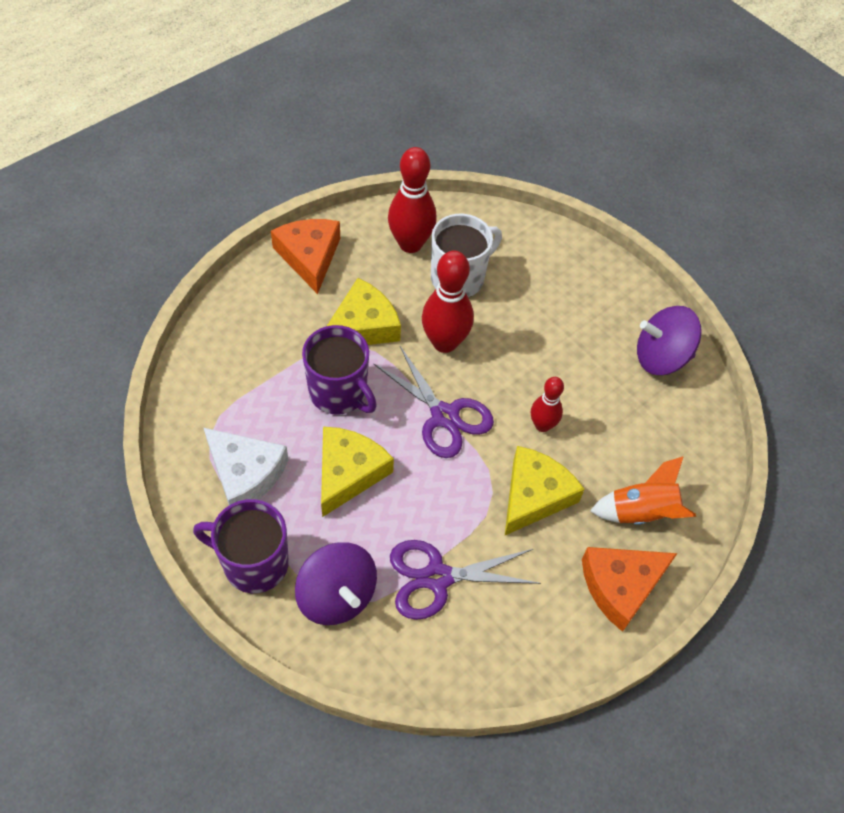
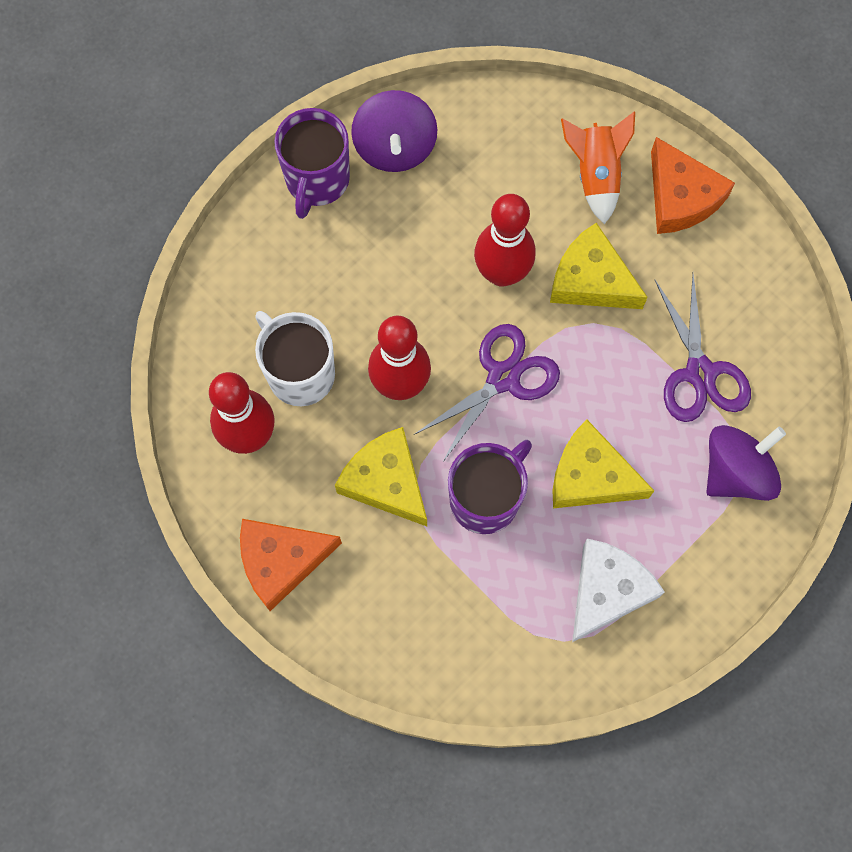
camera: 90 degrees left, 15 degrees up
purple mug [193,499,289,593] -> purple mug moved to [274,108,350,219]
red bowling pin [531,377,564,432] -> red bowling pin [474,194,535,287], size x1.69

